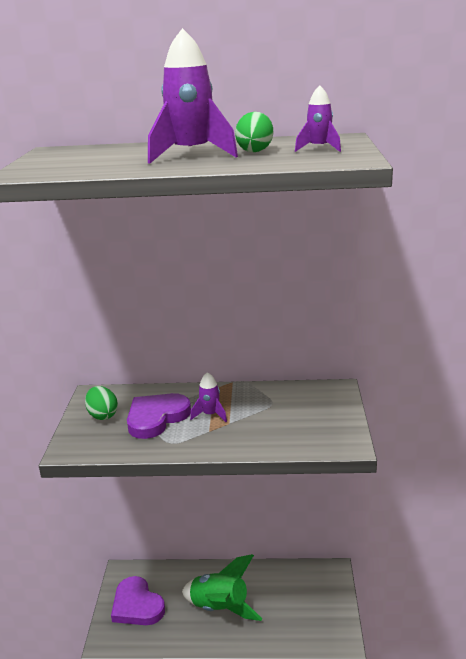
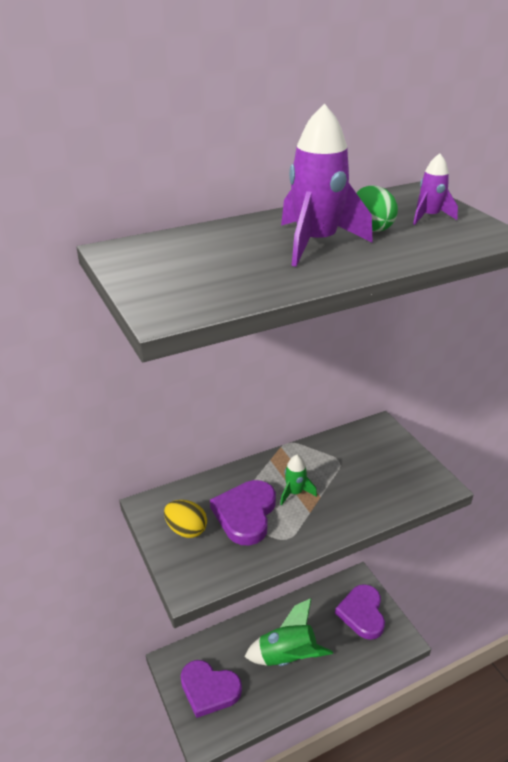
camera: 30 degrees left, 10 degrees up
green egg [85,386,118,420] -> yellow egg [164,500,207,538]
purple rocket [190,372,227,422] -> green rocket [280,455,317,506]
none -> purple heart [335,584,385,640]

